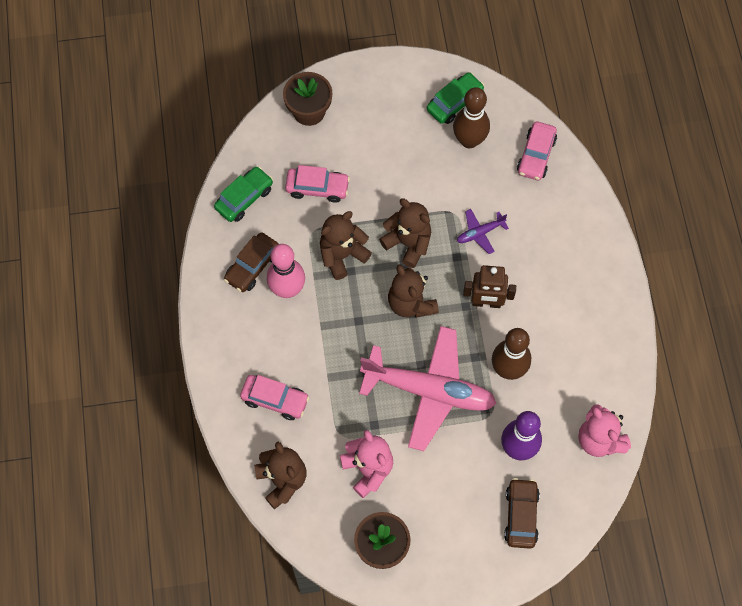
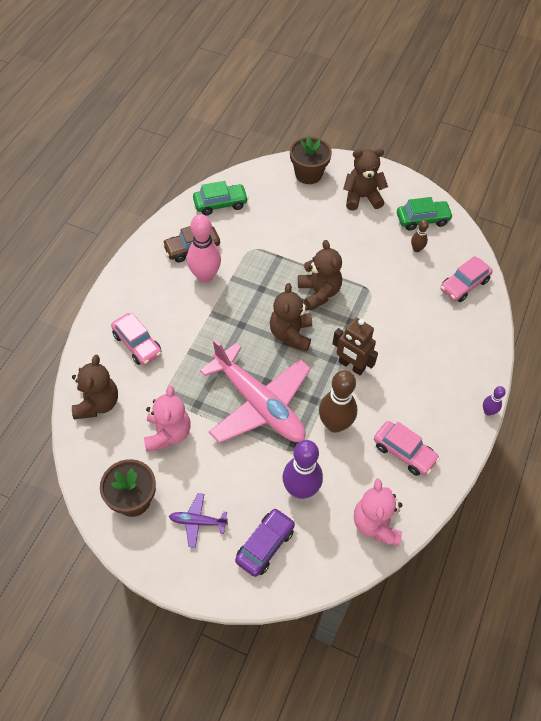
camera: 30 degrees right, 10 degrees down
pink car [285,165,350,203] -> pink car moved to [374,421,440,476]
brown teddy bear [320,211,372,280] -> brown teddy bear moved to [343,148,388,211]
brown bowling pin [453,87,490,148] -> brown bowling pin [411,220,429,252], size x0.49
purple plane [457,209,509,254] -> purple plane moved to [169,493,228,548]
brown car [504,478,540,549] -> purple car [235,508,295,577]
none -> purple bowling pin [483,386,506,416]

